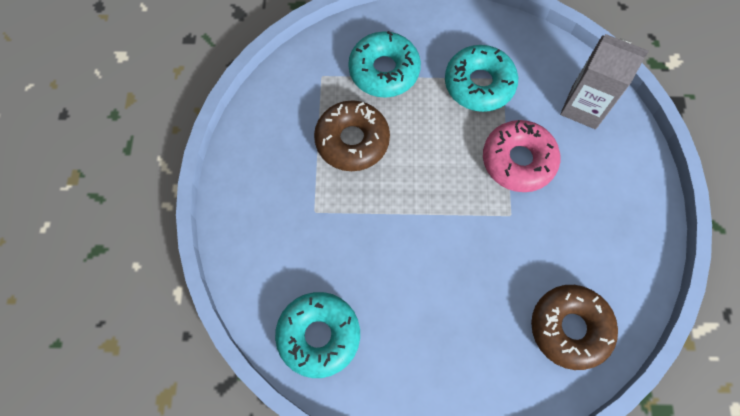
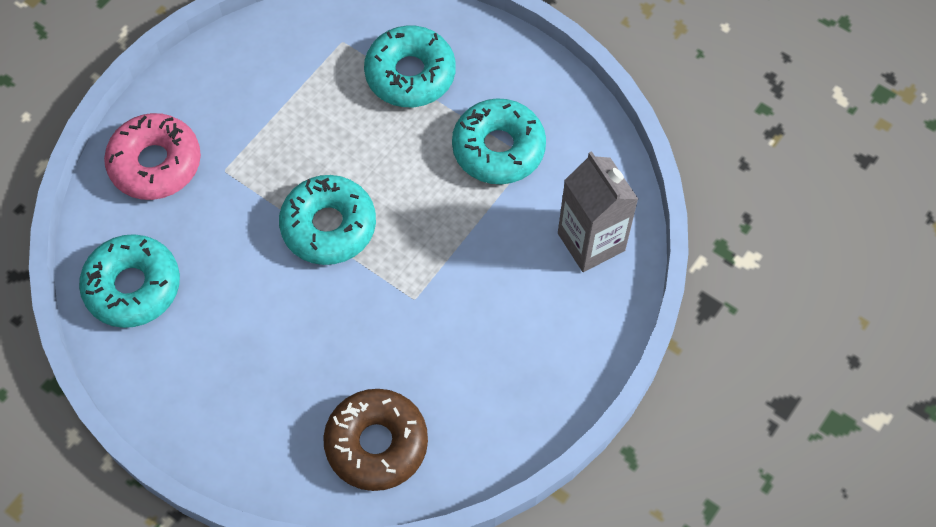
camera: 35 degrees right, 5 degrees down
brown donut [314,100,390,171] -> none
pink donut [483,120,560,192] -> pink donut moved to [104,113,201,200]
none -> turquoise donut [279,175,376,265]

